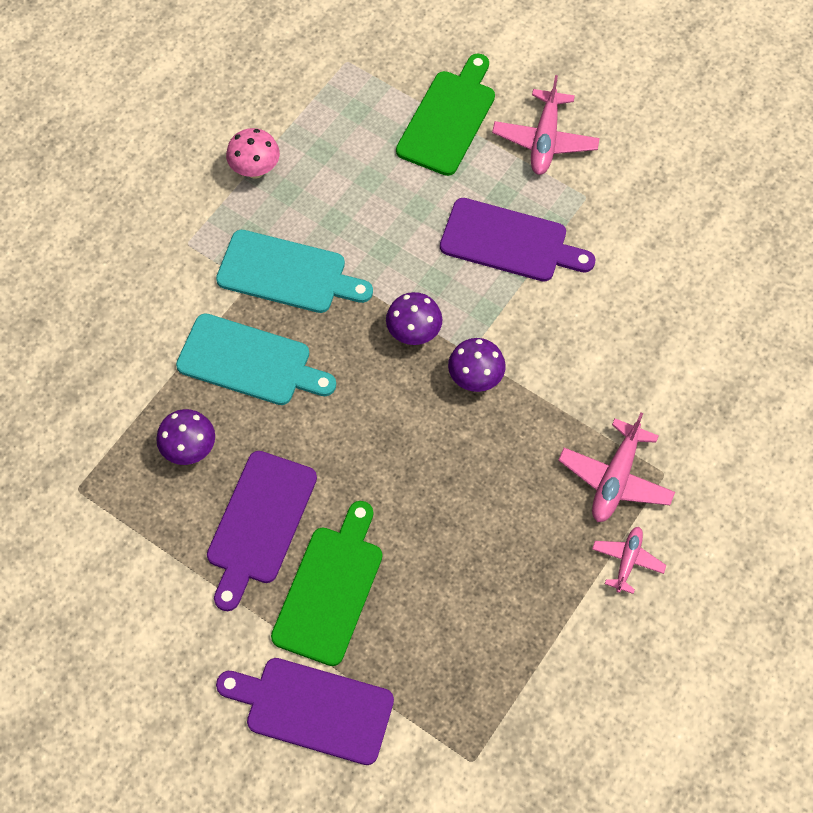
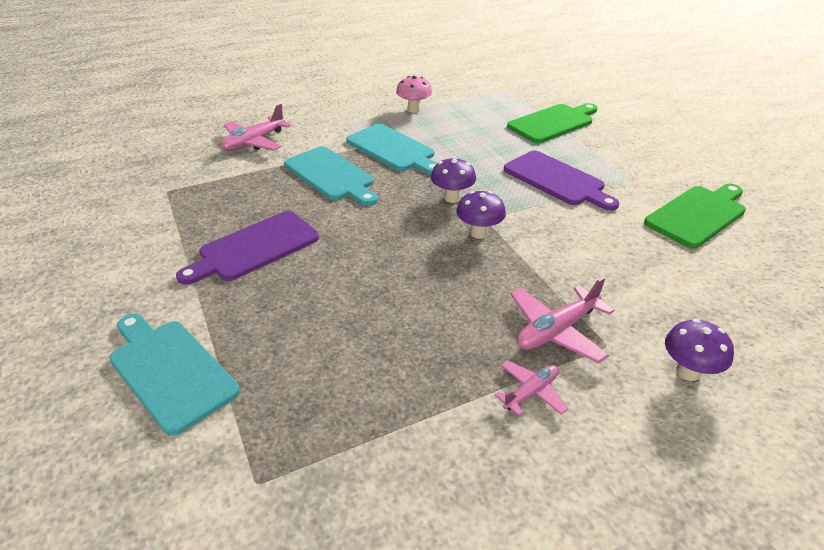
camera: 30 degrees right, 25 degrees down
purple mushroom [156,409,215,465] -> purple mushroom moved to [665,319,734,381]
purple cutting board [216,658,394,765] -> turquoise cutting board [110,314,240,436]
green cutting board [271,501,382,666] -> green cutting board moved to [644,184,746,248]
pink plane [492,75,600,175] -> pink plane moved to [221,104,291,151]

